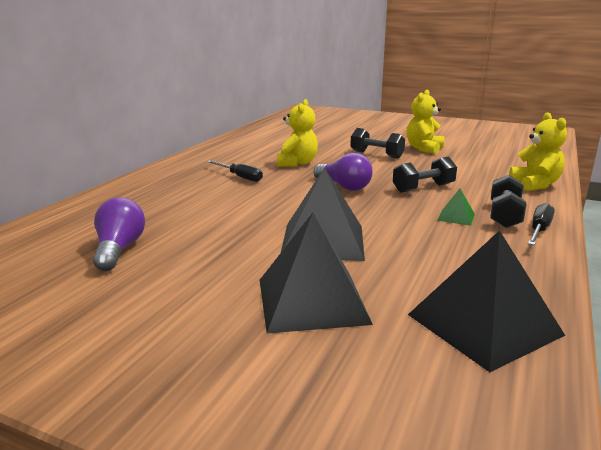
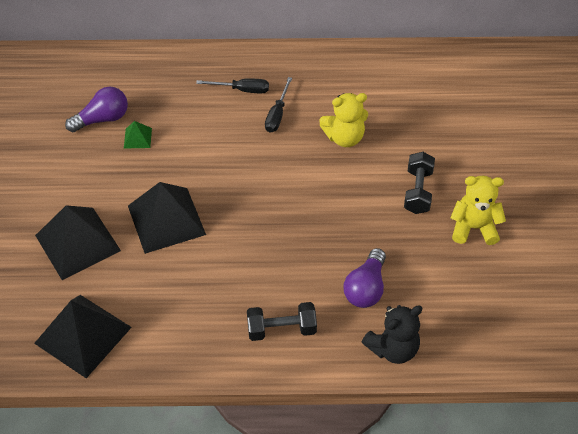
camera: 65 degrees right, 30 degrees up
purple light bulb [314,153,373,191] -> purple light bulb moved to [344,248,386,308]
black dumbbell [393,156,457,193] -> none
green pyramid [437,188,475,226] -> green pyramid moved to [124,121,152,149]
yellow teddy bear [509,112,567,191] -> black teddy bear [362,305,422,364]
black screwdriver [528,203,555,245] -> black screwdriver moved to [196,78,269,93]

